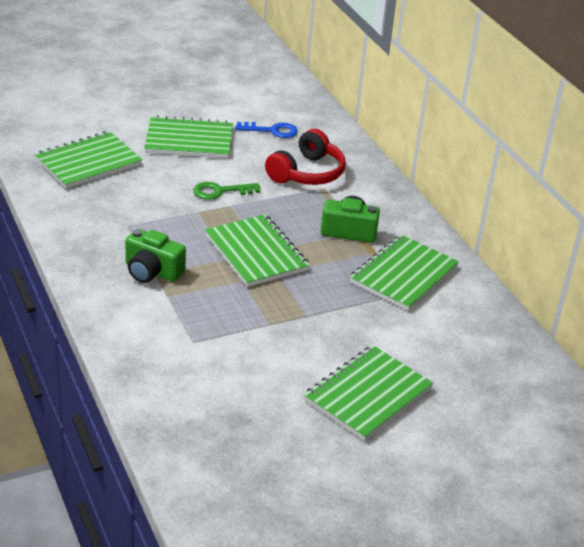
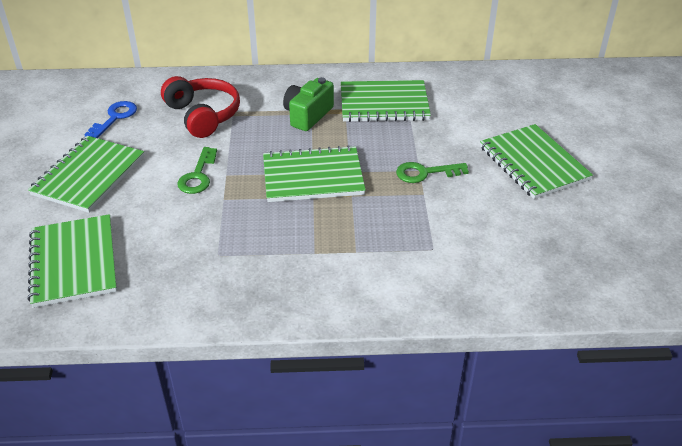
camera: 65 degrees left, 5 degrees up
green camera [125,229,186,283] -> none
green notebook [350,235,459,311] -> green notebook turned 60 degrees counterclockwise [341,80,431,122]
none -> green key [396,162,469,183]

